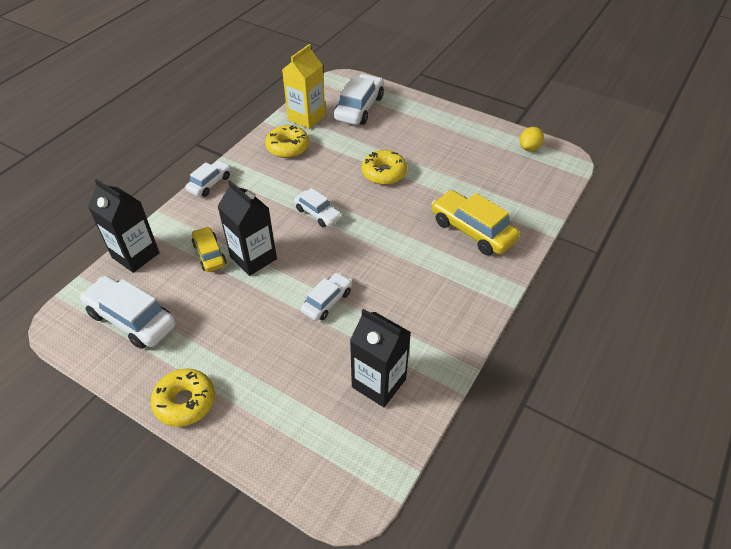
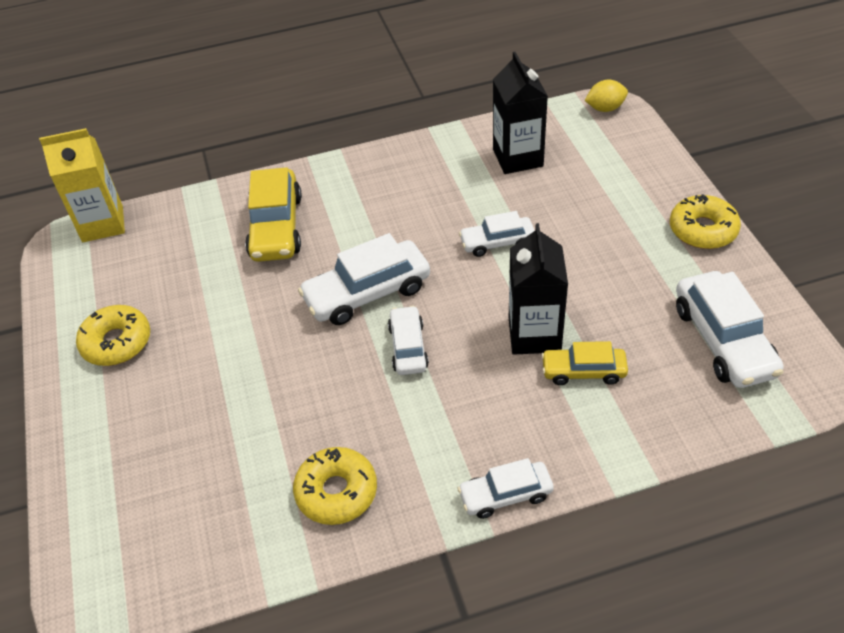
camera: 135 degrees left, 0 degrees up
black carton [88,179,160,273] -> none
yellow car [192,226,226,272] -> yellow car turned 75 degrees clockwise [541,341,628,385]
yellow carton [282,44,325,129] -> yellow carton moved to [39,128,125,242]
white car [334,74,384,125] -> white car moved to [298,233,430,325]
yellow donut [362,150,407,185] -> yellow donut moved to [76,305,150,366]
yellow lemon [520,127,544,151] -> yellow lemon moved to [585,80,628,112]

